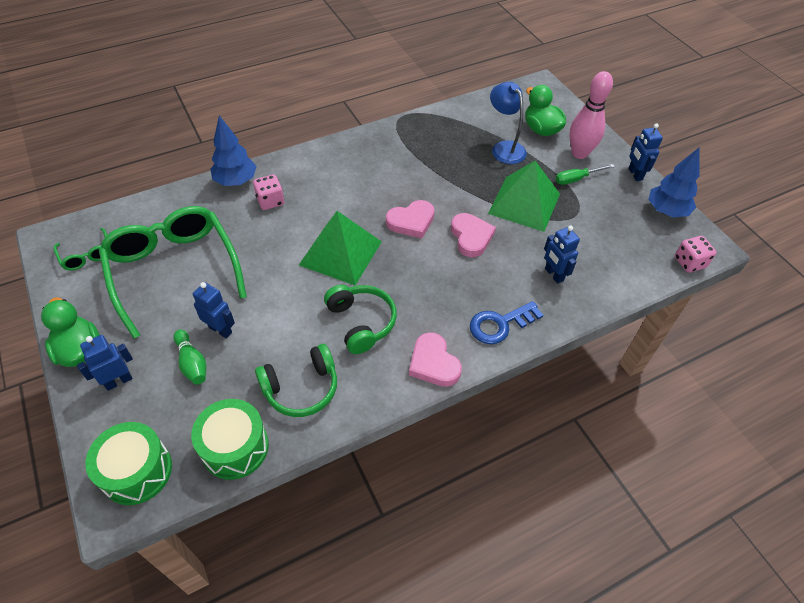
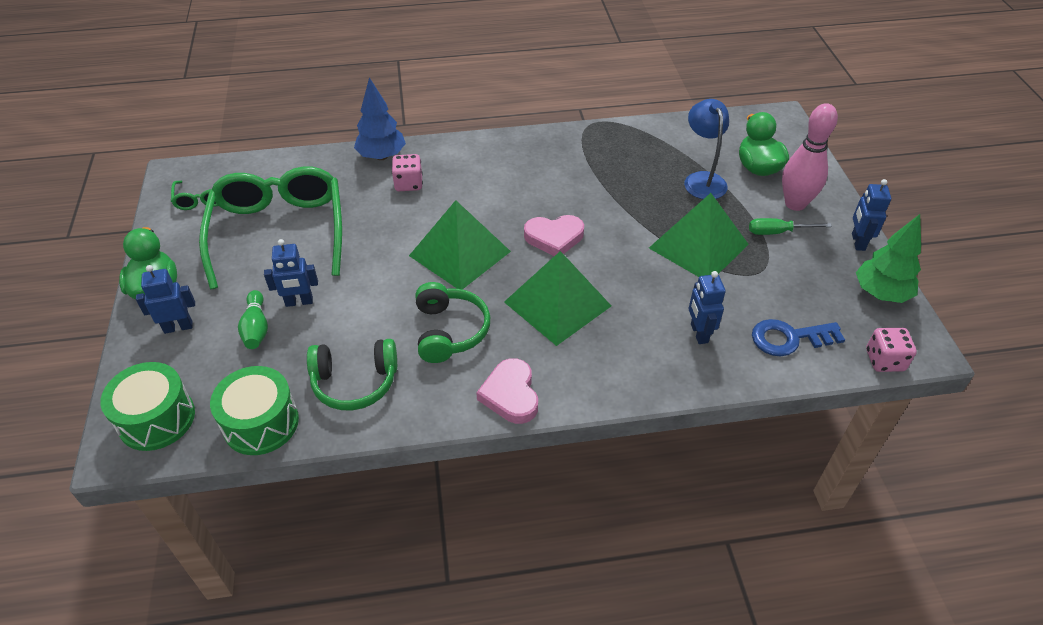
camera: 20 degrees right, 5 degrees down
blue robot [193,282,235,338] -> blue robot turned 120 degrees clockwise [264,239,318,307]
pink heart [451,213,496,257] -> none
blue key [470,301,543,344] -> blue key moved to [752,319,845,356]
blue tree [648,147,700,217] -> green tree [856,214,921,303]
none -> green pyramid [504,251,611,346]

